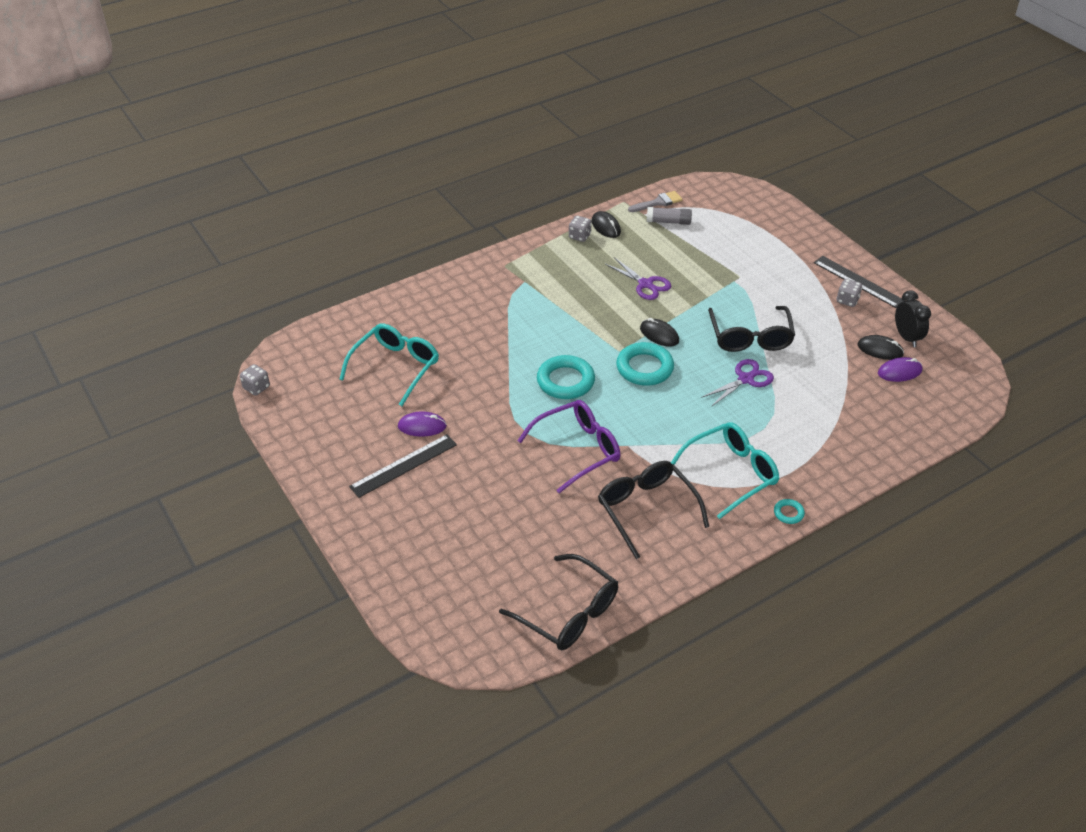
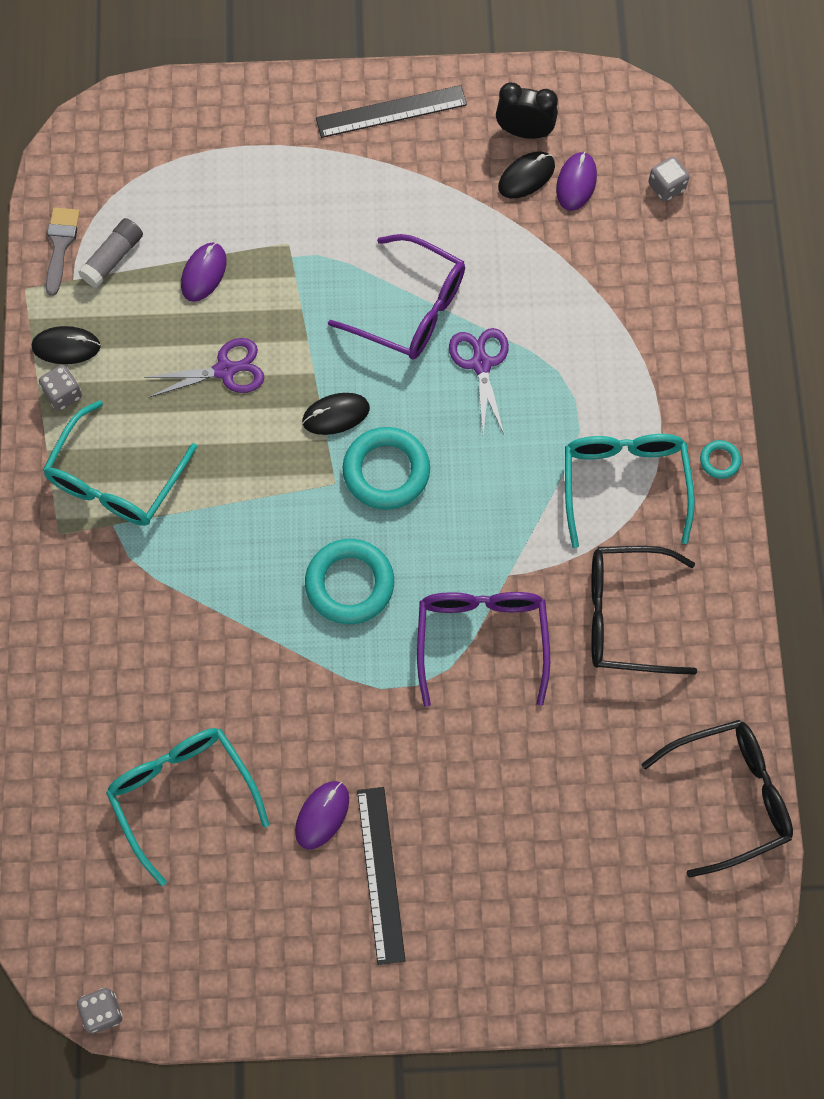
camera: 60 degrees left, 25 degrees up
black glasses [708,306,795,352] -> purple glasses [328,234,465,359]
grey dice [837,279,862,307] -> grey dice moved to [648,156,689,202]
none -> turquoise glasses [43,400,197,526]
none -> purple mouse [181,243,227,302]

